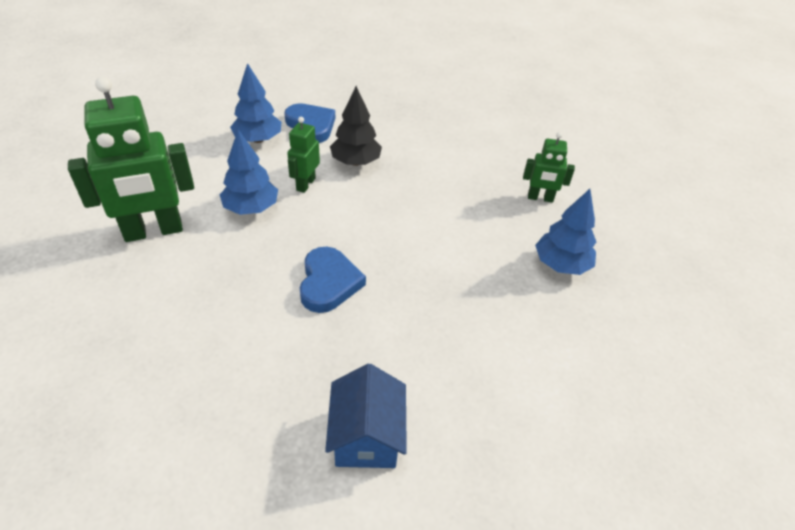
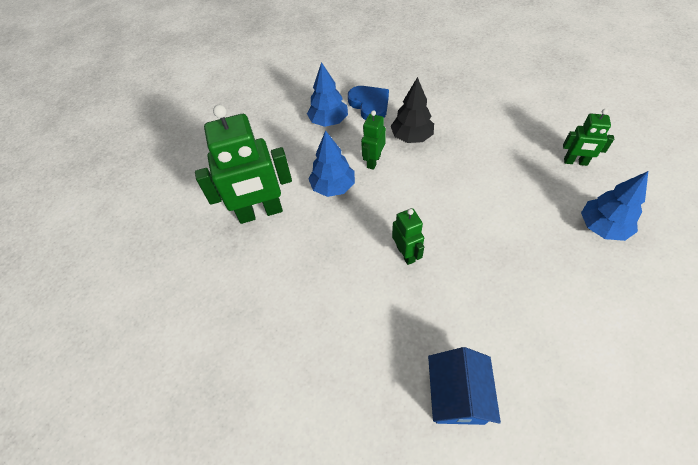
camera: 10 degrees right, 10 degrees up
blue heart [300,247,366,313] -> green robot [392,208,424,265]

